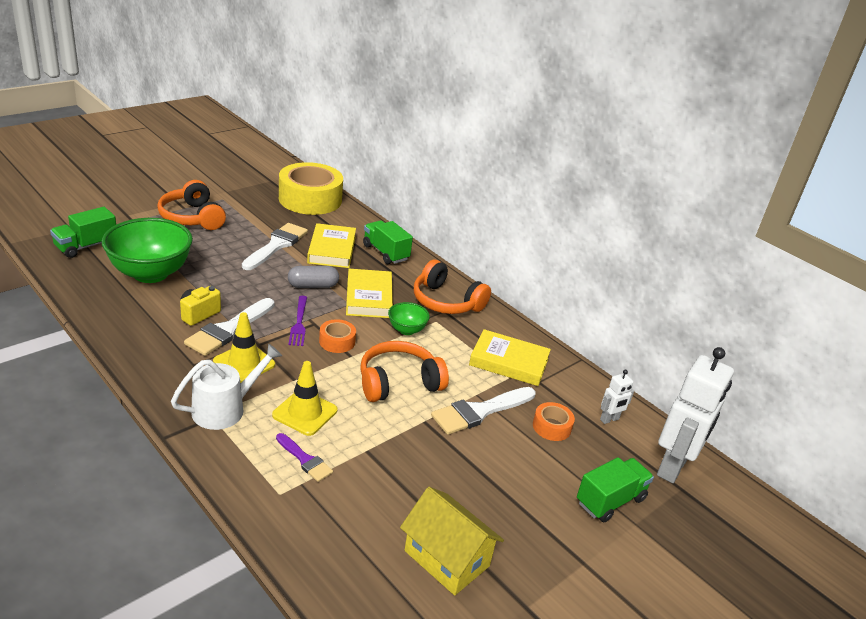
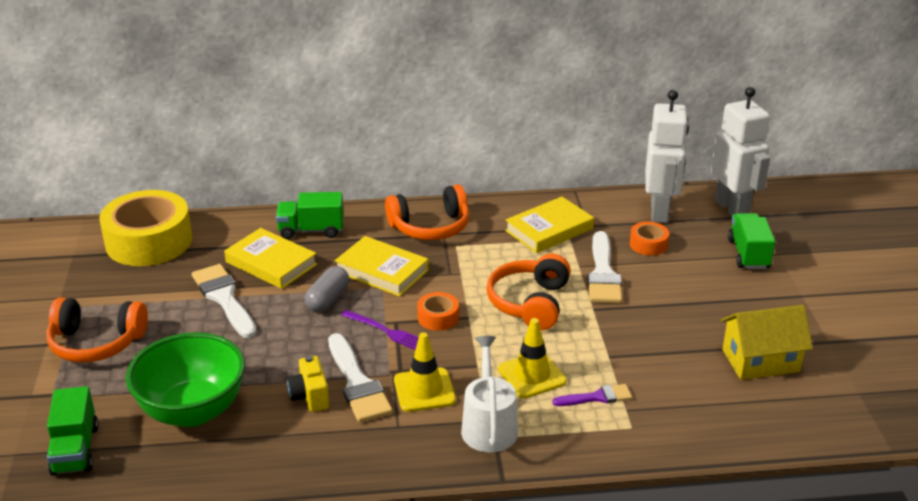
camera: 50 degrees left, 0 degrees up
green bowl [388,302,430,335] -> none
white robot [600,370,634,424] -> white robot [645,90,689,223], size x2.22

